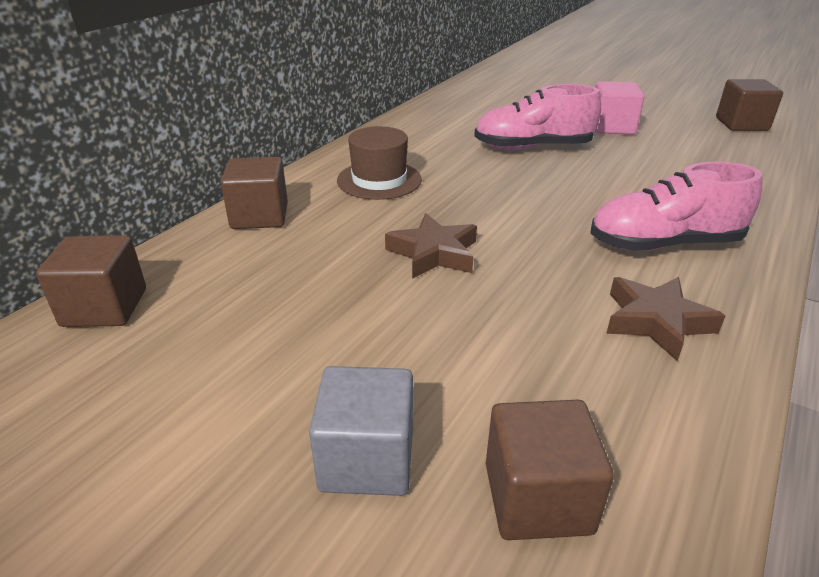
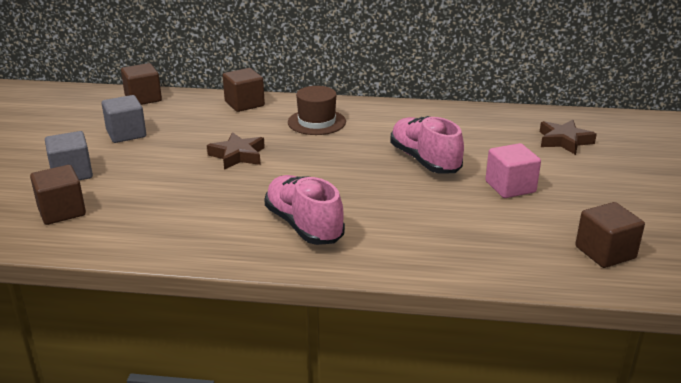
camera: 65 degrees right, 5 degrees down
brown star [606,277,725,361] -> brown star moved to [540,120,597,155]
none -> grey cube [102,95,146,143]

